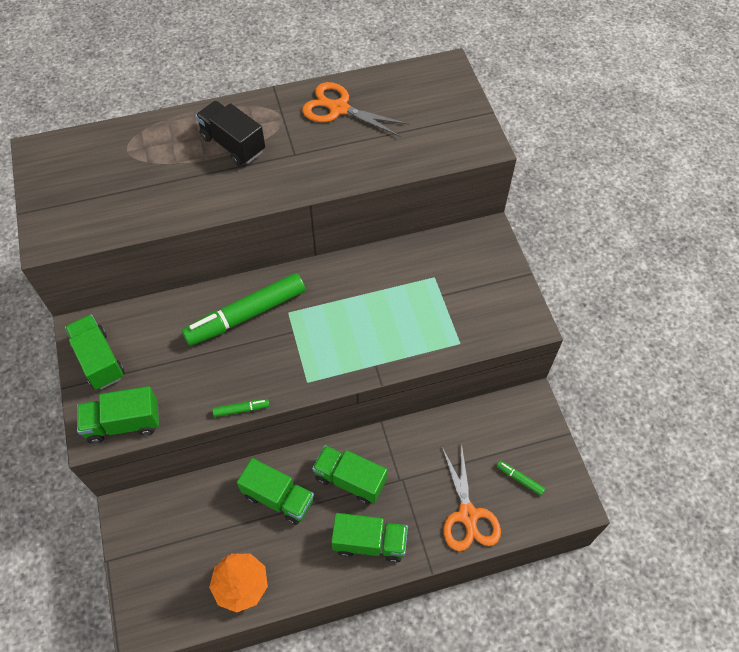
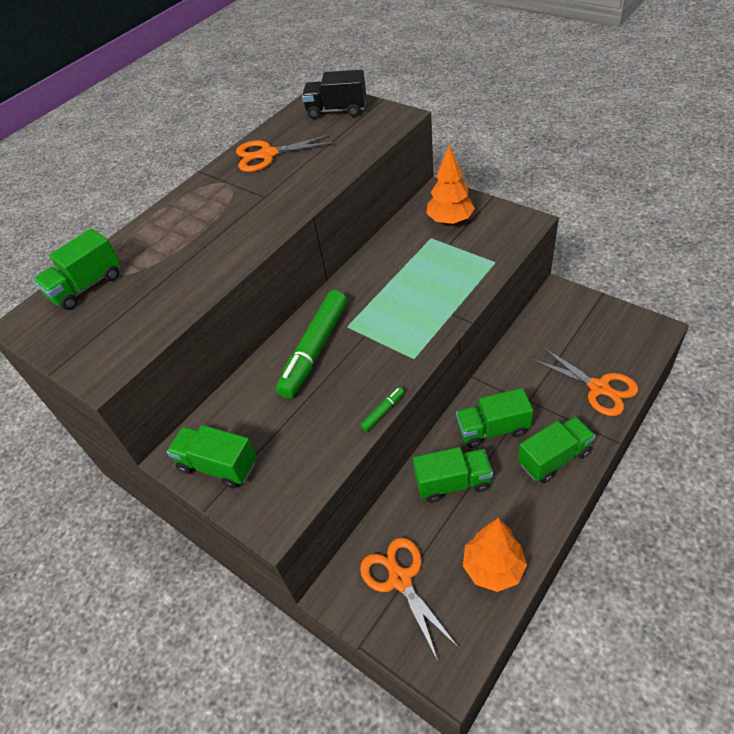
camera: 30 degrees left, 10 degrees down
green truck [77,386,159,444] -> green truck moved to [33,228,121,310]
black truck [195,101,265,166] -> black truck moved to [302,70,366,119]
green marker [497,461,545,496] -> none
none -> orange scissors [360,538,459,661]
none -> orange tree [426,145,475,225]

